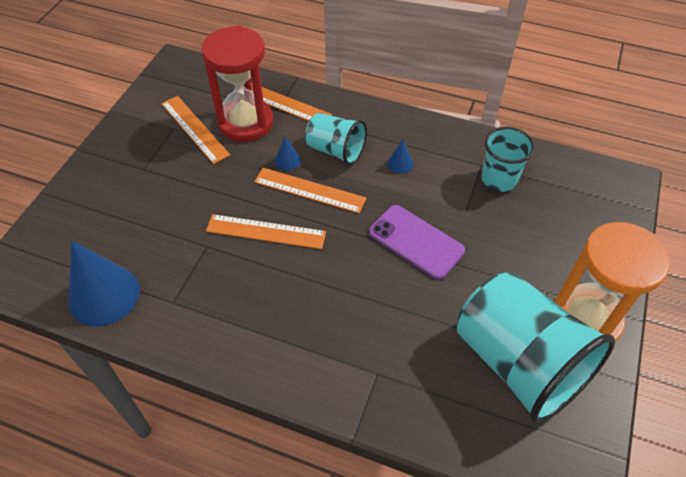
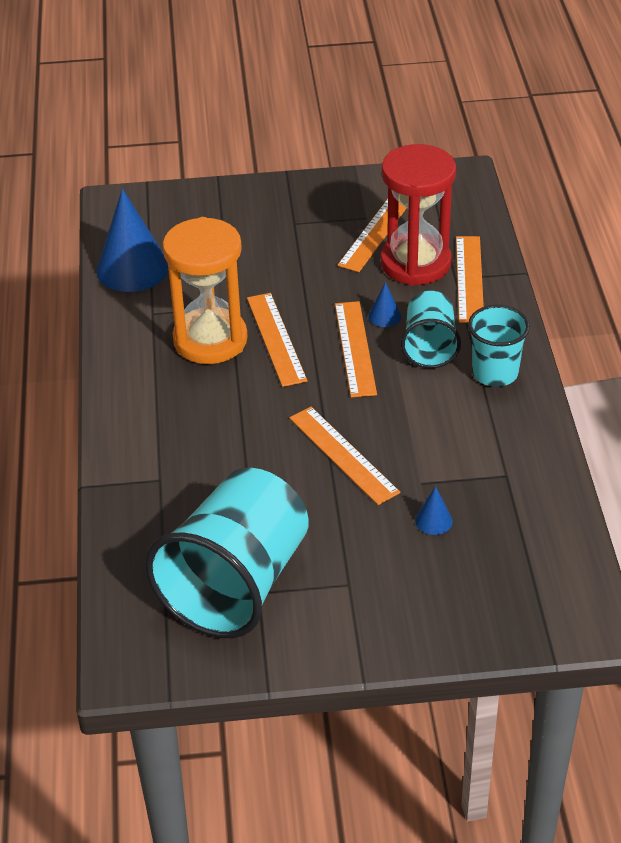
camera: 65 degrees right, 10 degrees down
purple phone [369,205,465,280] -> orange ruler [289,407,400,505]
blue cone [387,140,413,174] -> blue cone moved to [415,486,453,535]
turquoise cup [481,127,535,192] -> turquoise cup moved to [468,305,530,387]
orange hourglass [554,222,670,342] -> orange hourglass moved to [163,217,248,364]

